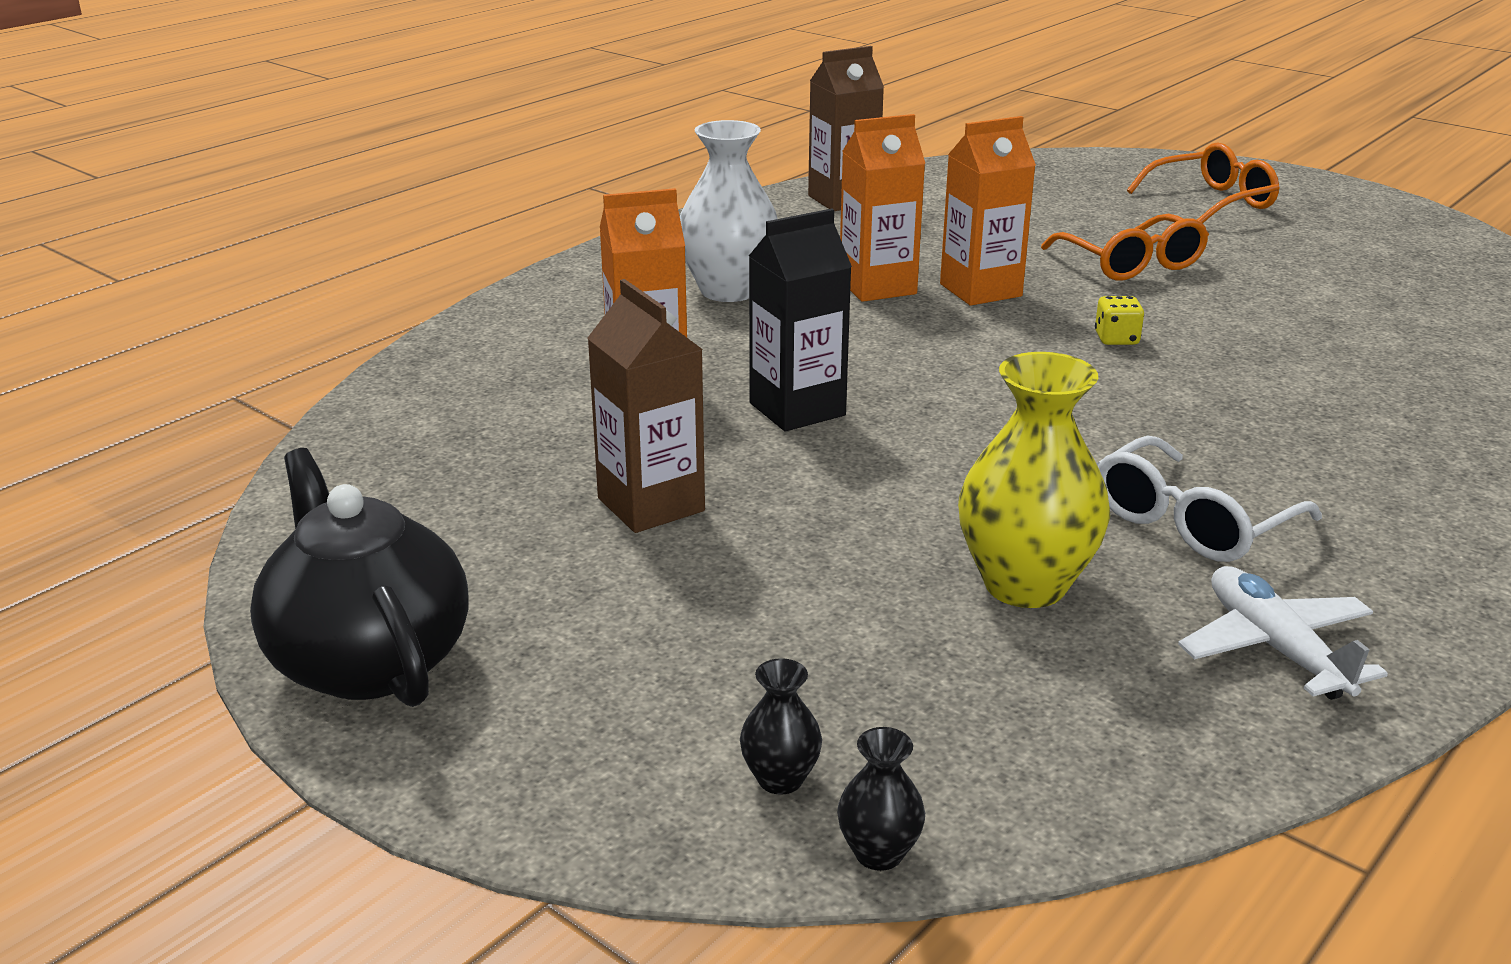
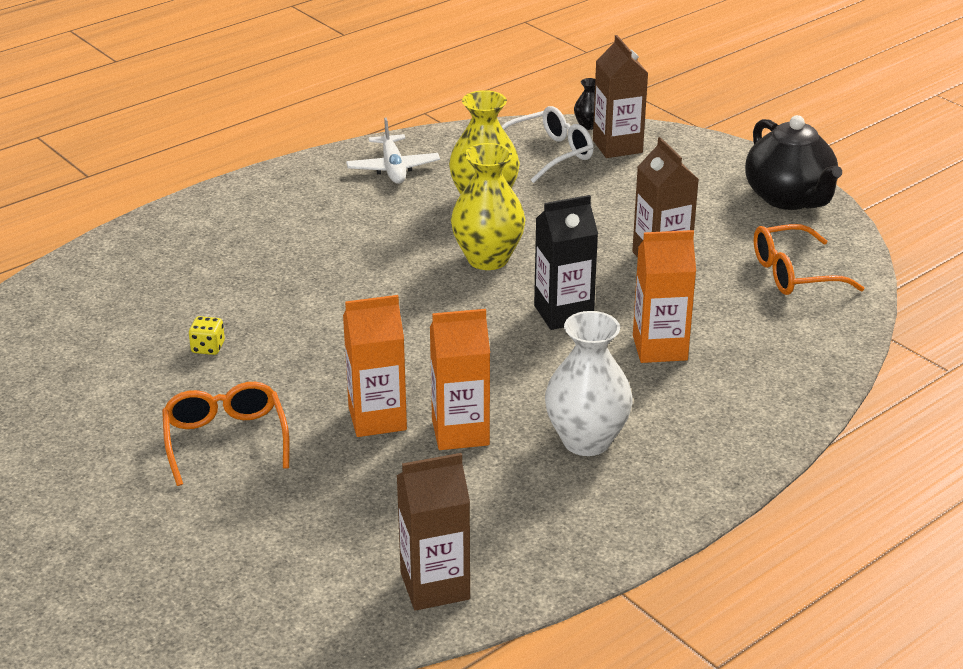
camera: 170 degrees left, 5 degrees up
black vase [740,658,822,795] -> brown carton [593,35,648,158]
yellow dice [1095,296,1144,345] -> yellow dice moved to [189,316,225,355]
white glasses [1097,436,1322,562] -> white glasses moved to [502,106,594,183]
orange glasses [1127,142,1279,224] -> orange glasses moved to [754,224,865,295]
none -> yellow vase [451,143,526,270]

